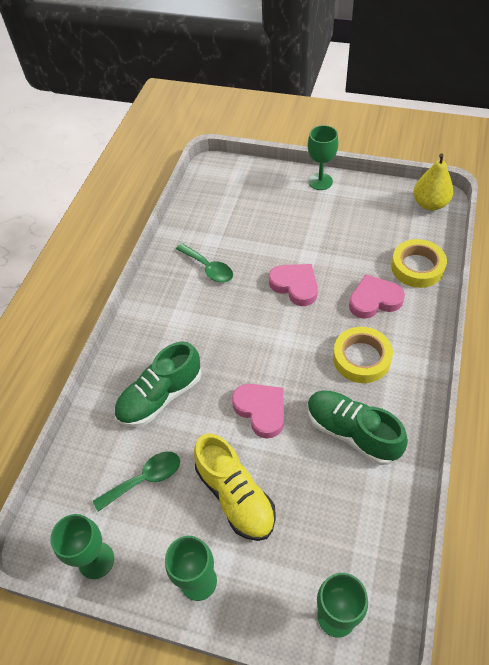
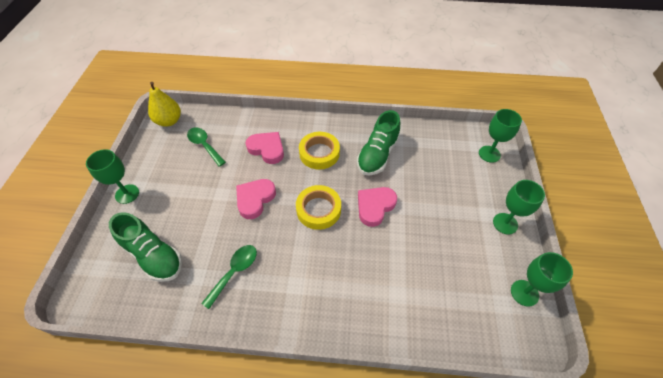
camera: 105 degrees left, 0 degrees up
green spoon [93,452,180,512] -> green spoon moved to [187,127,226,167]
green shoe [114,341,202,427] -> green shoe moved to [109,212,182,282]
yellow shoe [194,434,276,541] -> none
pink heart [349,274,405,319] -> pink heart turned 150 degrees clockwise [246,132,284,164]
yellow tape [391,239,447,288] -> yellow tape moved to [296,185,341,230]

